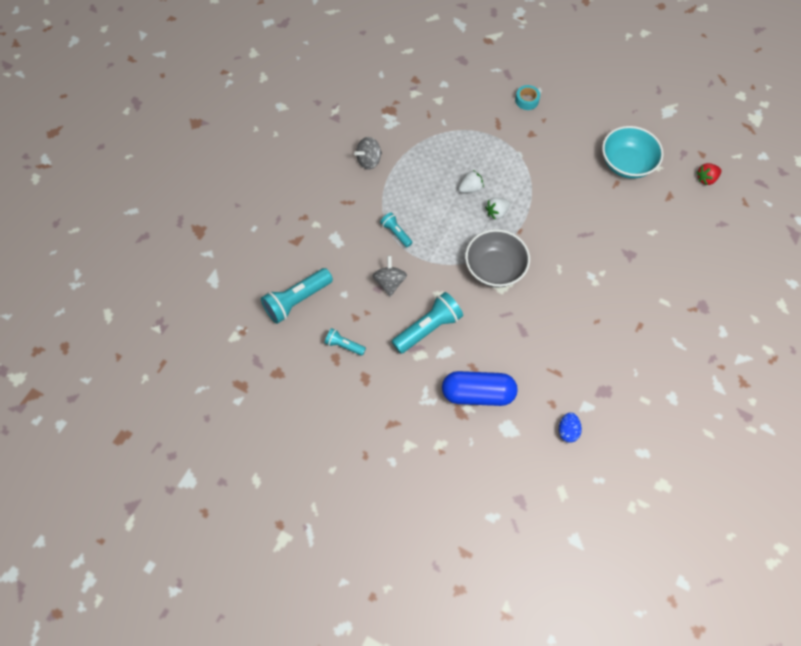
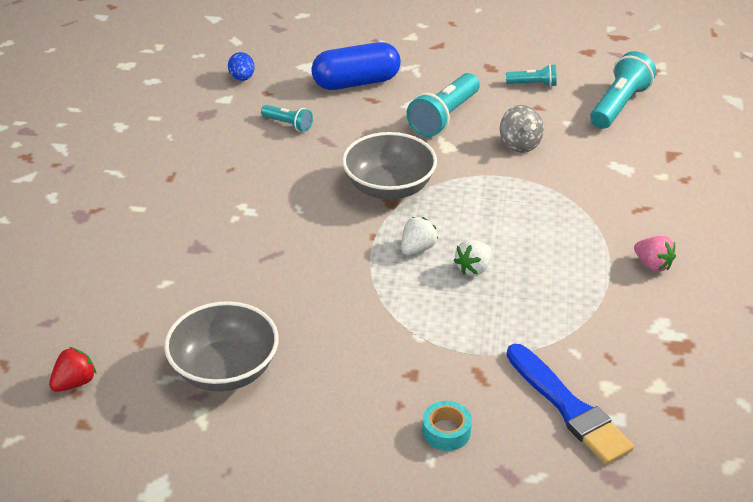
camera: 160 degrees right, 25 degrees down
grey spinning top [354,137,382,169] -> pink strawberry [634,236,676,272]
turquoise flashlight [380,212,413,247] -> turquoise flashlight moved to [261,105,313,132]
turquoise bowl [602,126,664,179] -> grey bowl [164,301,279,391]
none -> blue brush [506,344,634,465]

